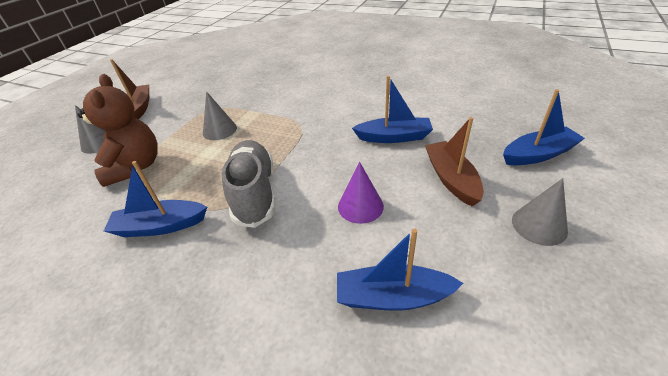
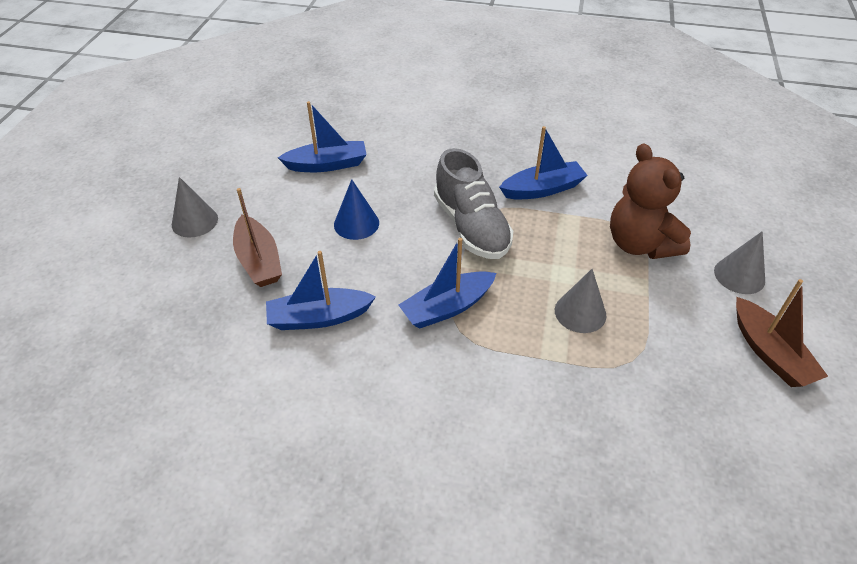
camera: 165 degrees right, 5 degrees up
purple cone [338,162,384,224] -> blue cone [334,179,379,240]
blue boat [503,89,585,165] -> blue boat moved to [399,238,496,329]

